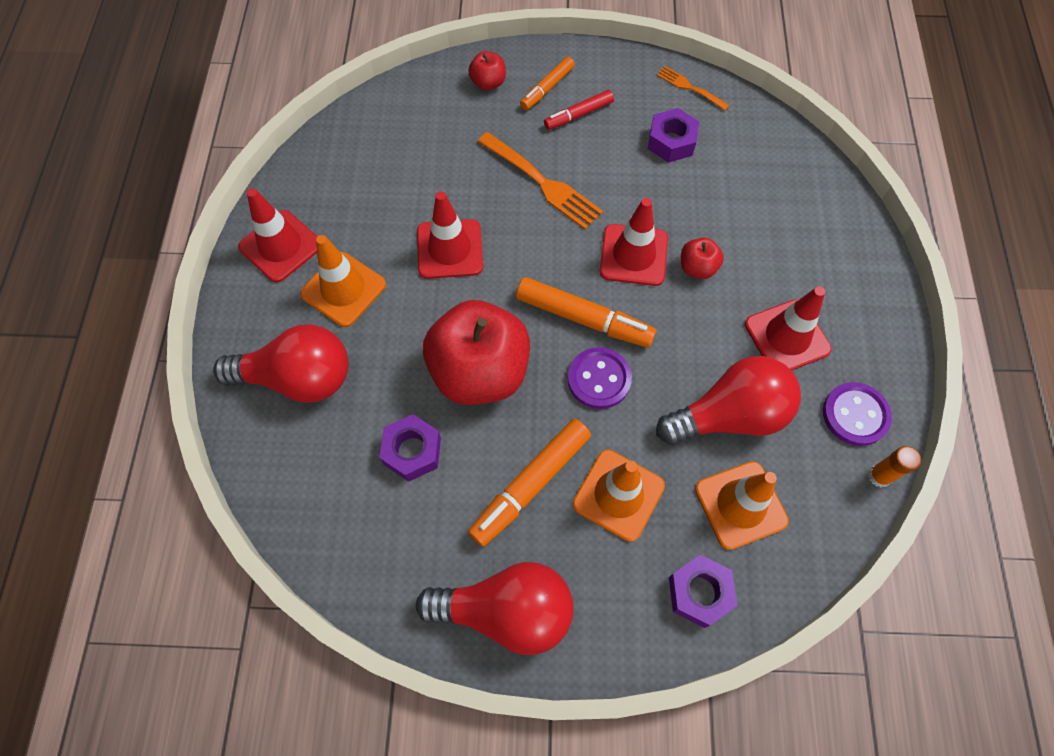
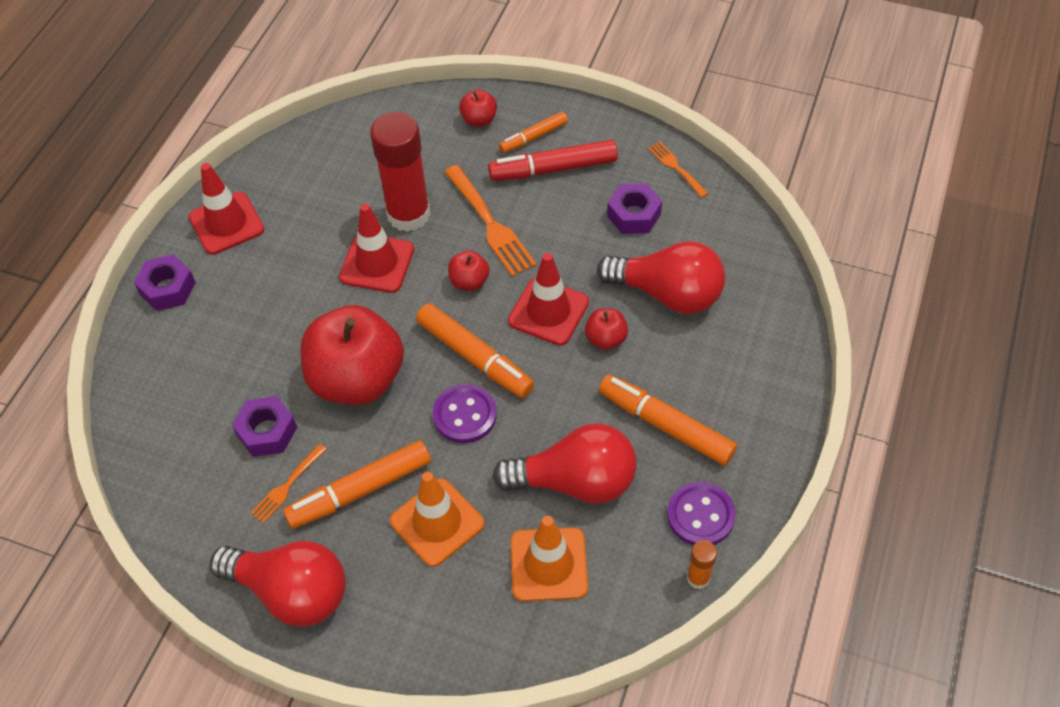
camera: 20 degrees right, 10 degrees down
red light bulb [213,324,349,403] -> red light bulb moved to [597,241,725,314]
orange traffic cone [300,235,386,327] -> none
red marker [544,90,614,130] -> red marker [488,140,618,181], size x1.66
purple nut [669,555,738,628] -> purple nut moved to [134,255,196,311]
red traffic cone [745,286,832,371] -> orange marker [599,374,737,466]
none -> orange fork [250,444,327,523]
none -> red glue stick [370,112,431,232]
none -> red apple [448,251,490,291]

